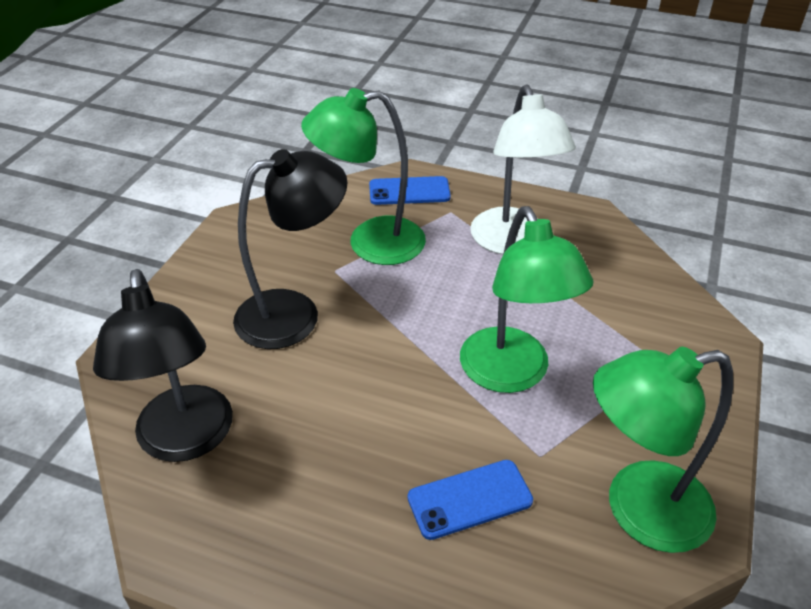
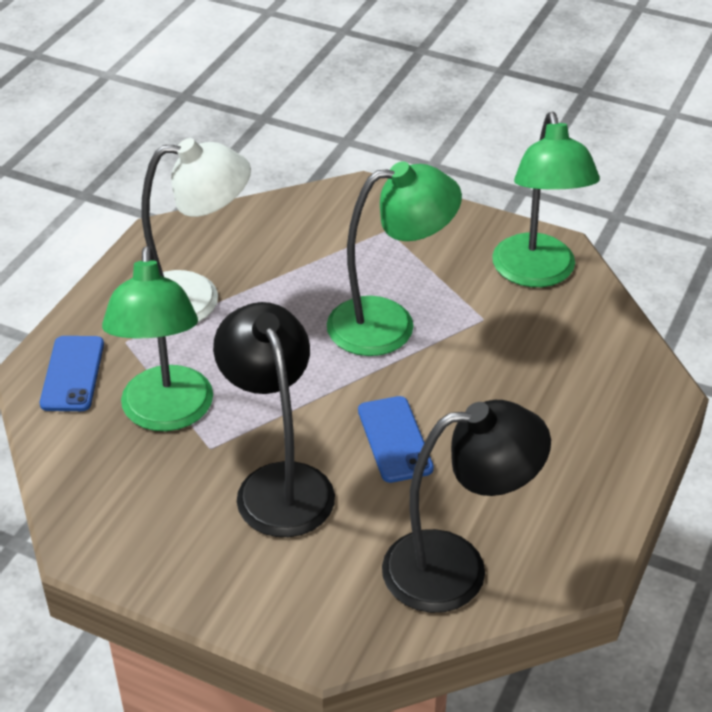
camera: 85 degrees left, 0 degrees up
blue phone [408,460,533,540] -> blue phone moved to [358,396,434,483]

